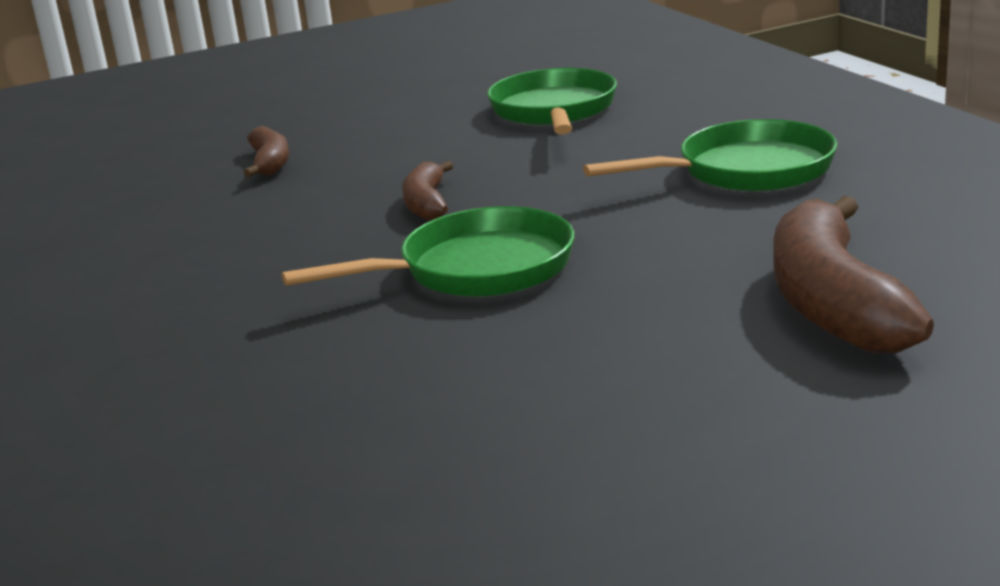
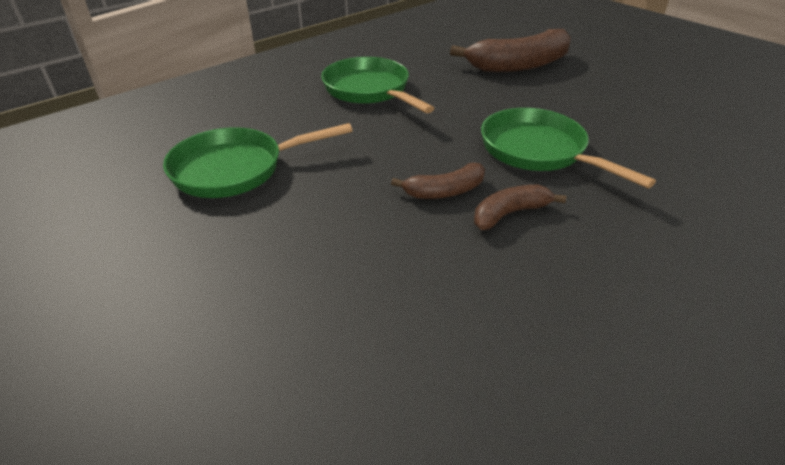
camera: 110 degrees left, 15 degrees up
brown banana [244,126,289,177] -> brown banana moved to [474,185,566,230]

